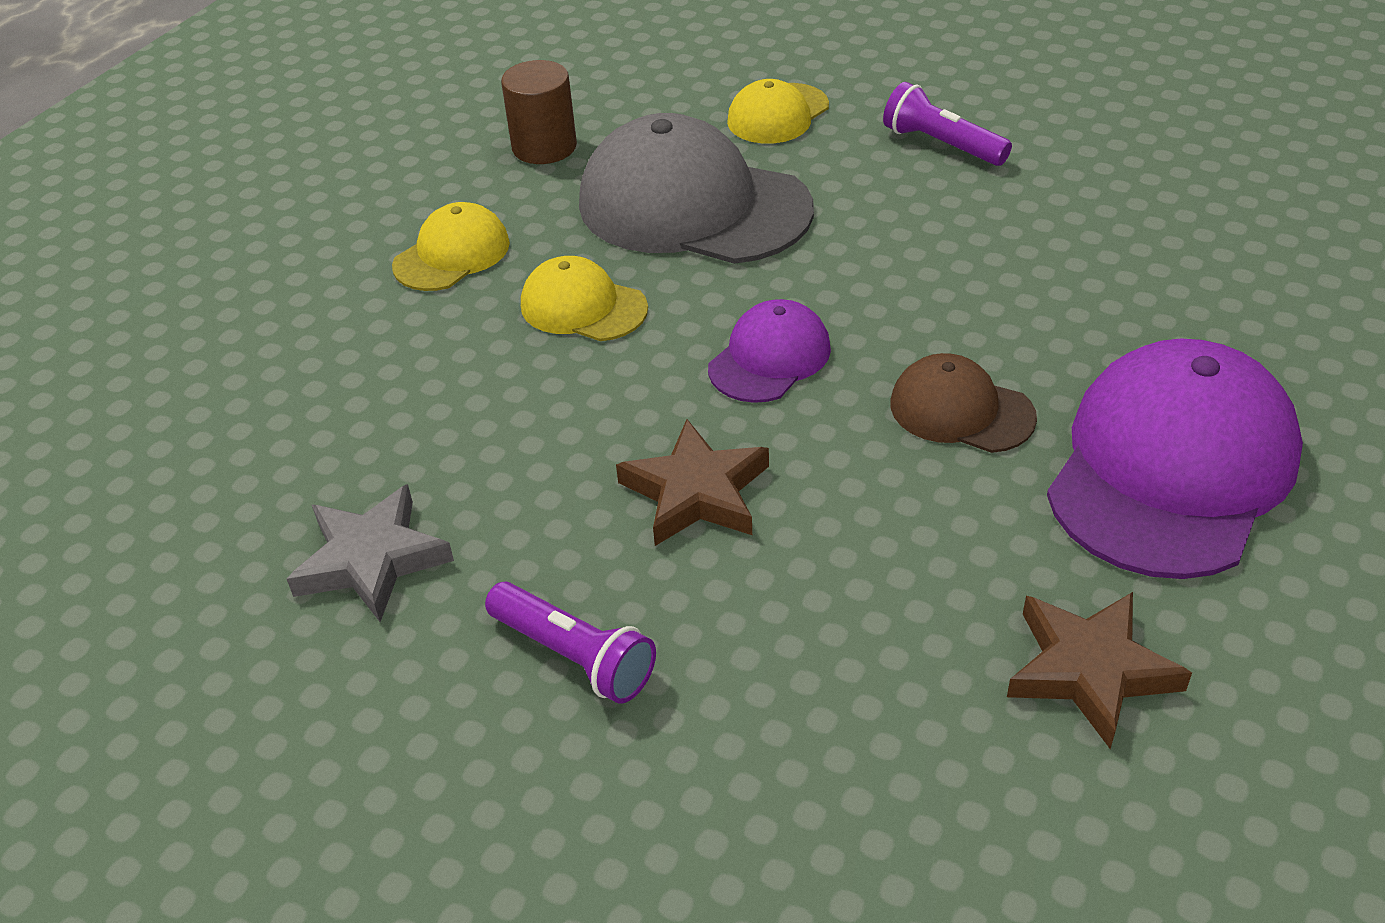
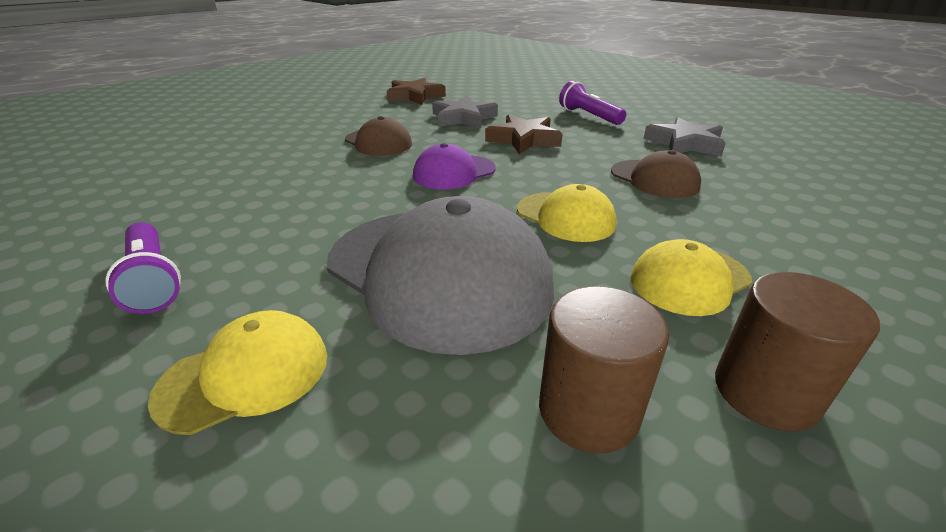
camera: 165 degrees left, 10 degrees down
purple cap [1047,339,1303,579] -> none
none -> grey star [432,96,498,128]
none -> brown cap [611,150,701,198]
none -> brown cylinder [715,272,880,432]

